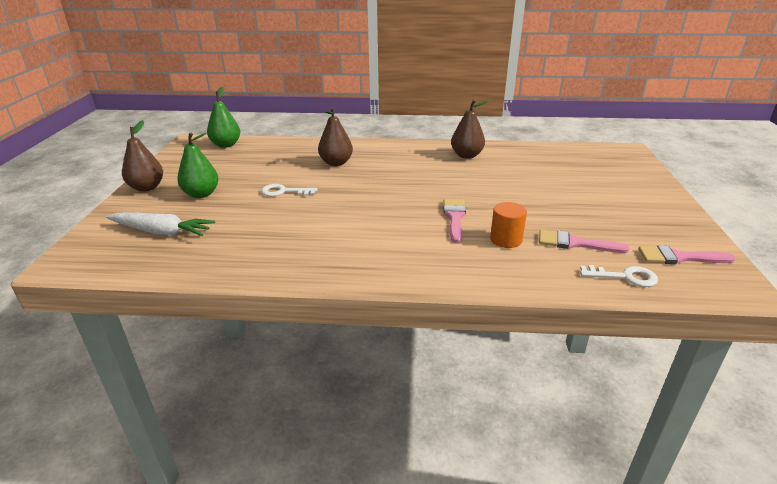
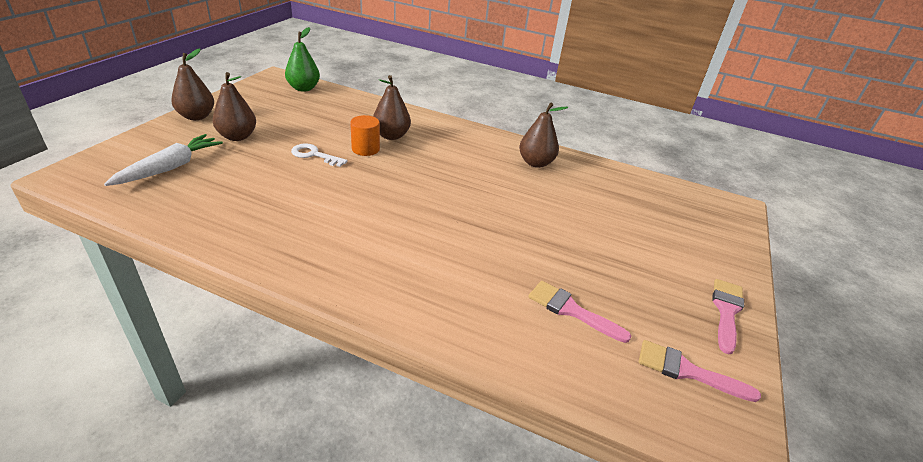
camera: 15 degrees right, 5 degrees up
white carrot [106,212,215,236] -> white carrot turned 90 degrees counterclockwise [104,134,223,186]
green pear [177,133,219,198] -> brown pear [212,72,256,141]
pink brush [443,199,466,243] -> pink brush moved to [712,279,744,355]
orange cylinder [490,202,527,248] -> orange cylinder moved to [350,115,380,156]
white key [580,265,658,287] -> none

